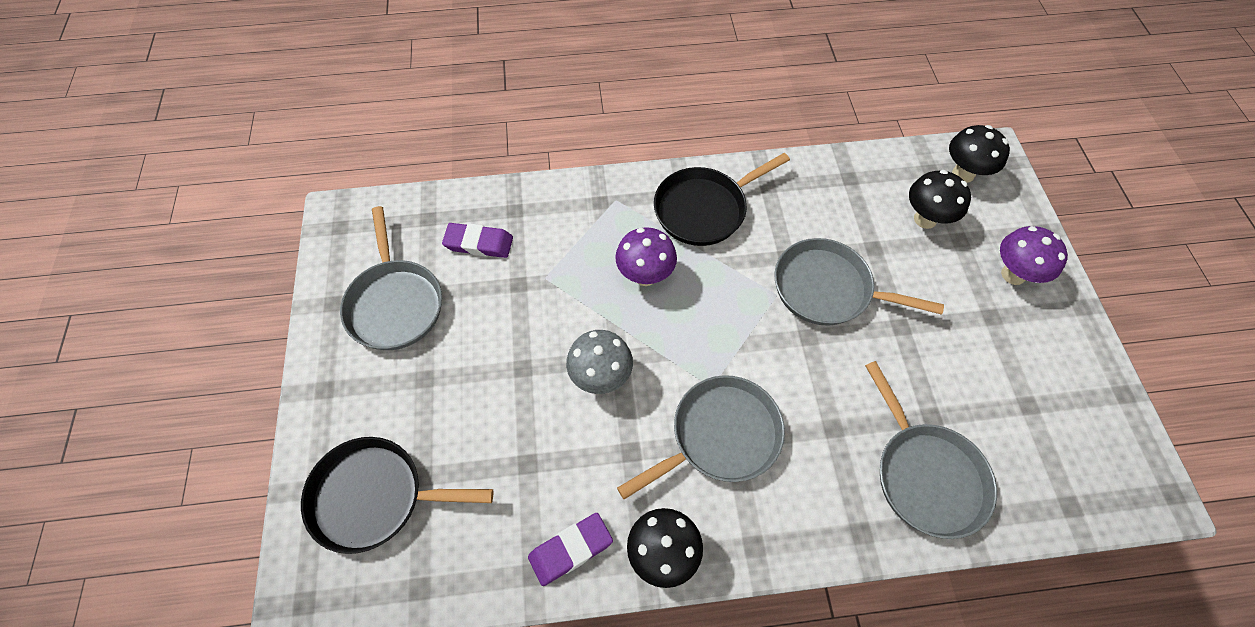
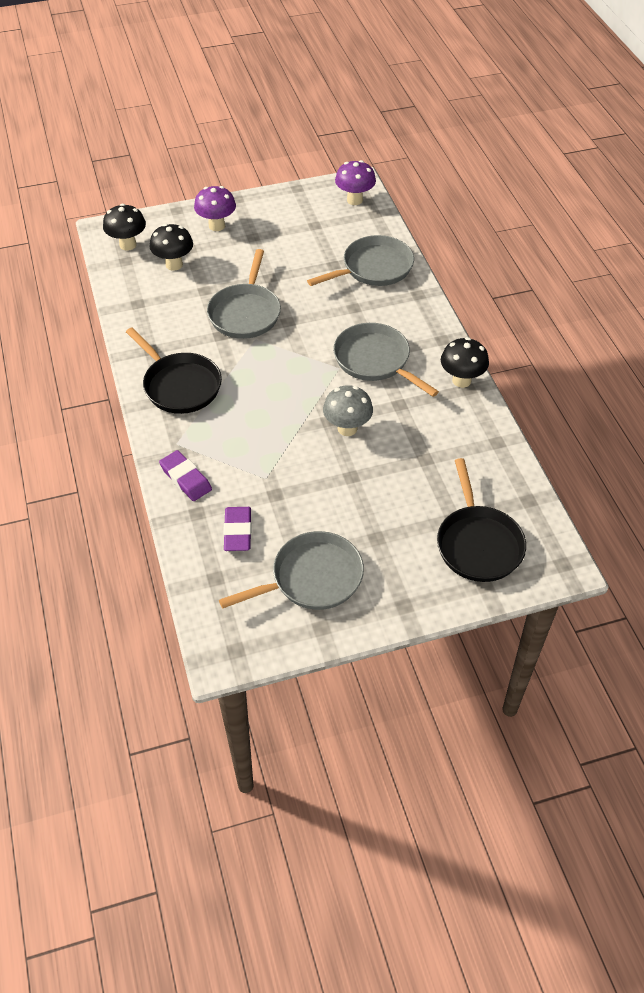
camera: 100 degrees left, 10 degrees down
purple eraser [528,513,613,586] -> purple eraser moved to [159,450,212,501]
purple mushroom [615,227,677,286] -> purple mushroom moved to [335,160,376,205]

